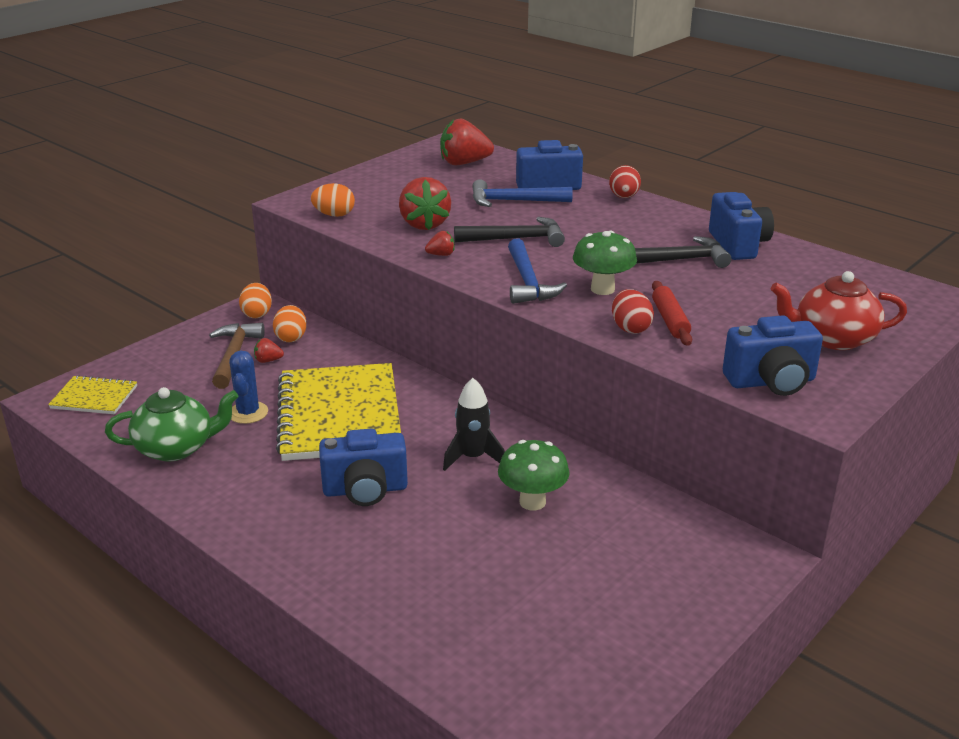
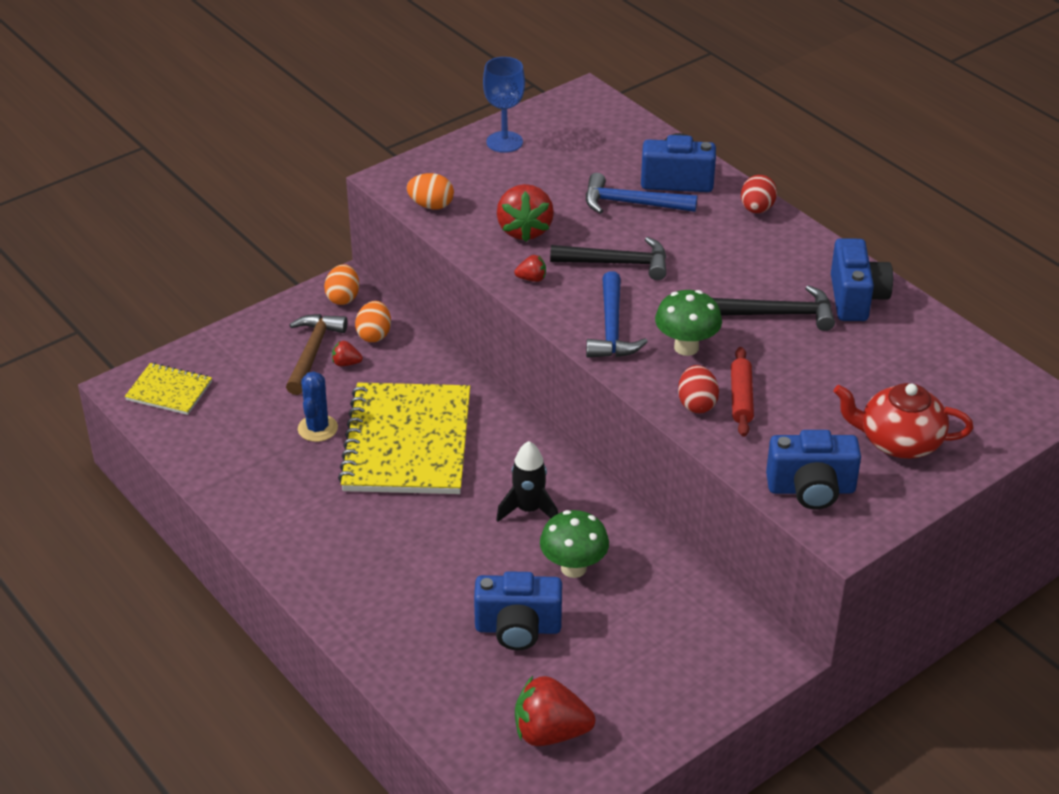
camera: 10 degrees right, 10 degrees up
green teapot [105,387,239,462] -> none
blue camera [319,428,408,506] -> blue camera moved to [474,571,562,650]
red strawberry [441,118,494,165] -> red strawberry moved to [515,676,595,746]
none -> blue goblet [483,57,525,153]

